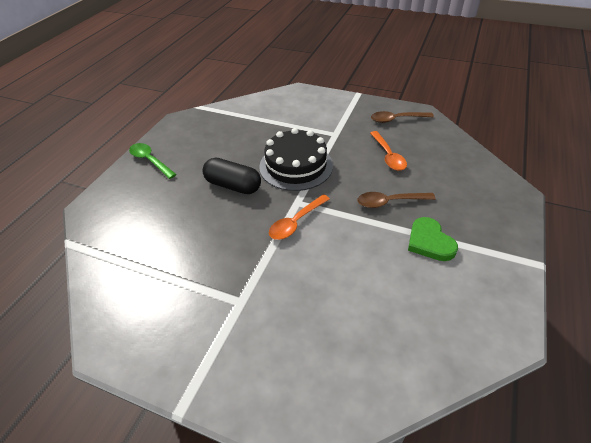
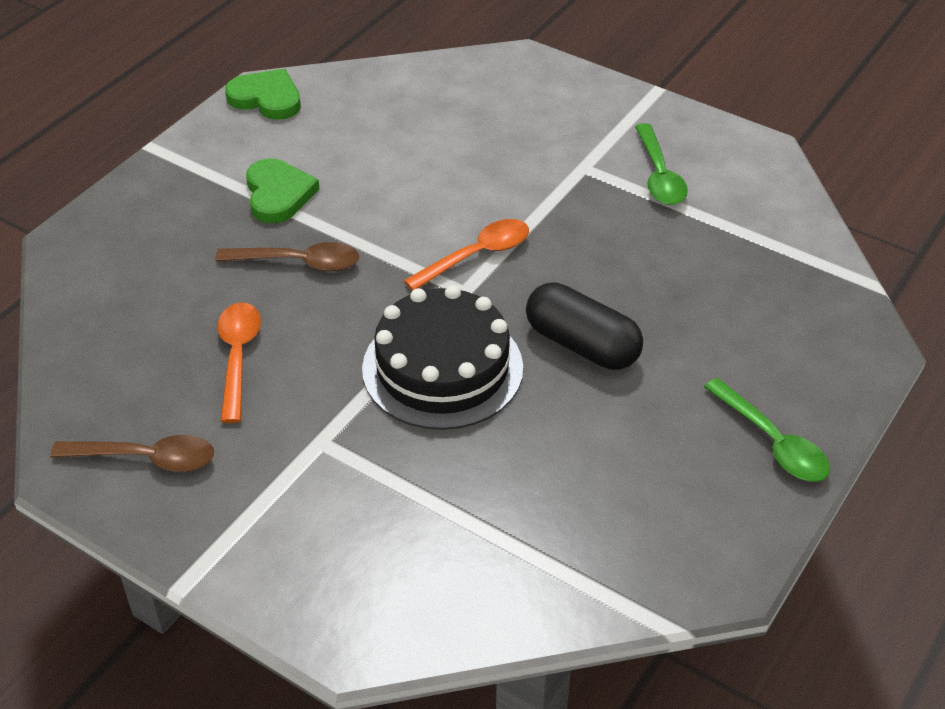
camera: 170 degrees left, 0 degrees up
none -> green heart [225,69,301,120]
none -> green spoon [635,123,688,205]

